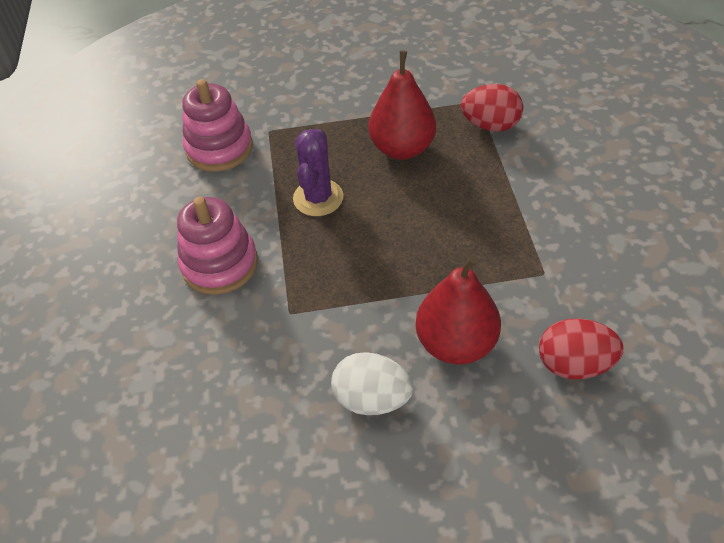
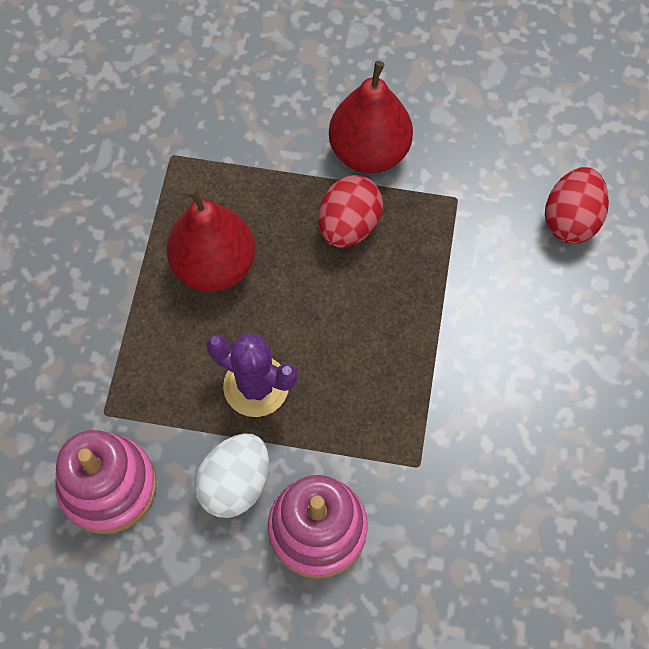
camera: 75 degrees left, 15 degrees up
white egg [331,352,413,415] -> white egg moved to [194,434,269,518]
red pear [416,255,501,364] -> red pear moved to [329,61,413,173]
red egg [461,84,523,132] -> red egg moved to [318,175,383,248]

